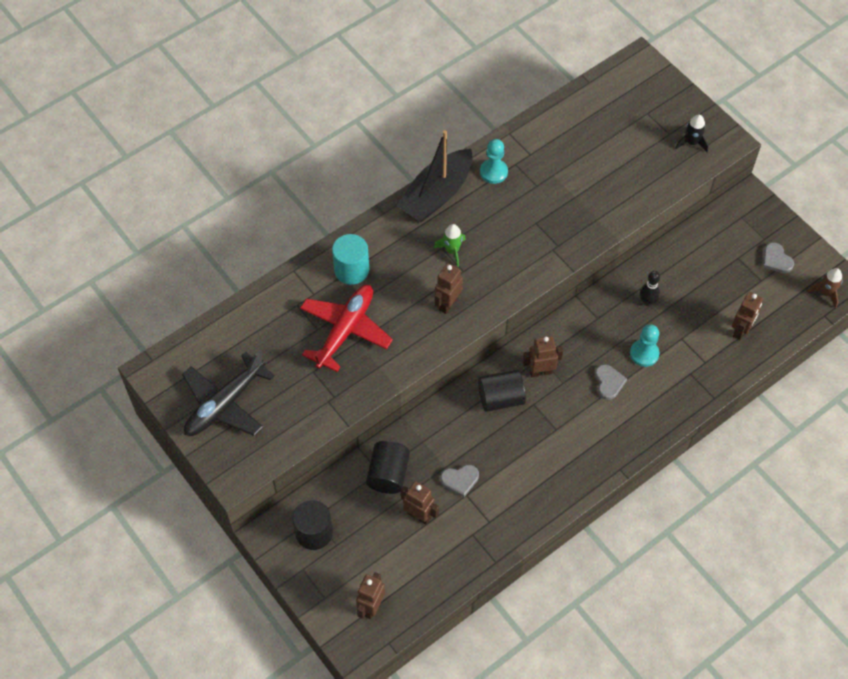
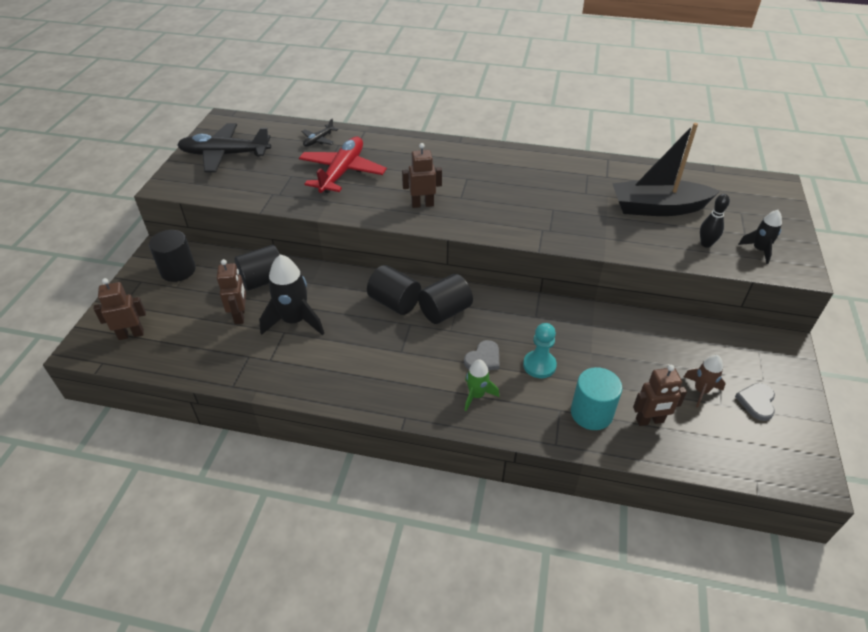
camera: 50 degrees right, 15 degrees down
red plane [300,285,393,372] -> red plane turned 60 degrees counterclockwise [299,137,387,193]
turquoise cylinder [332,234,369,285] -> turquoise cylinder moved to [571,367,622,430]
black boat [397,130,472,222] -> black boat moved to [612,123,720,216]
green rocket [434,224,466,267] -> green rocket moved to [465,359,499,411]
grey heart [440,465,479,497] -> black rocket [259,254,324,335]
turquoise pawn [480,139,508,184] -> none
brown robot [522,336,563,377] -> black cylinder [418,274,473,324]
black bowling pin [640,271,660,306] -> black bowling pin moved to [700,194,730,248]
brown rocket [807,268,842,308] -> brown rocket moved to [684,355,726,408]
none -> black plane [302,119,338,147]

